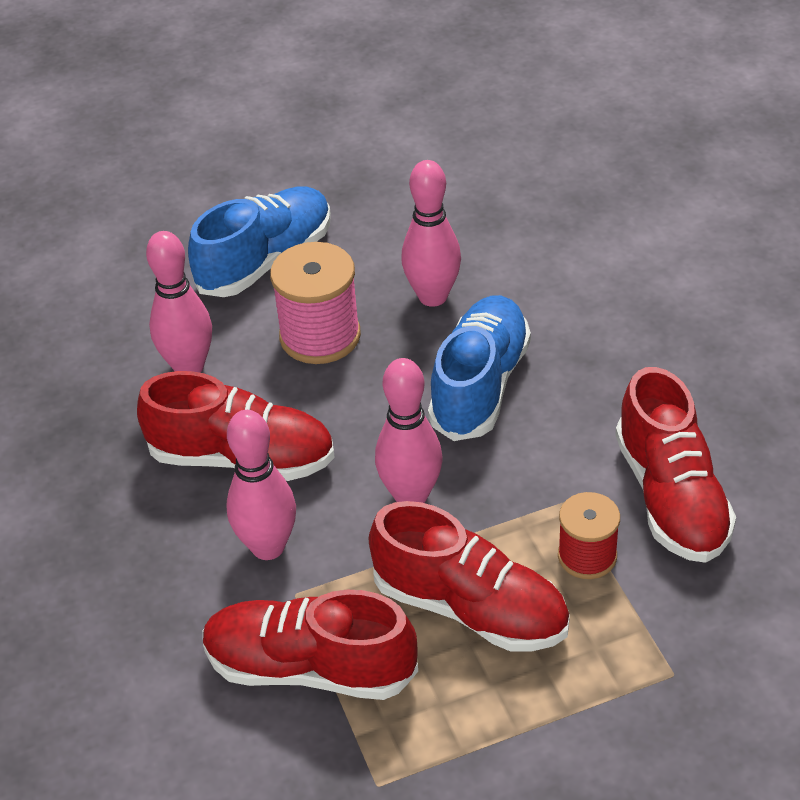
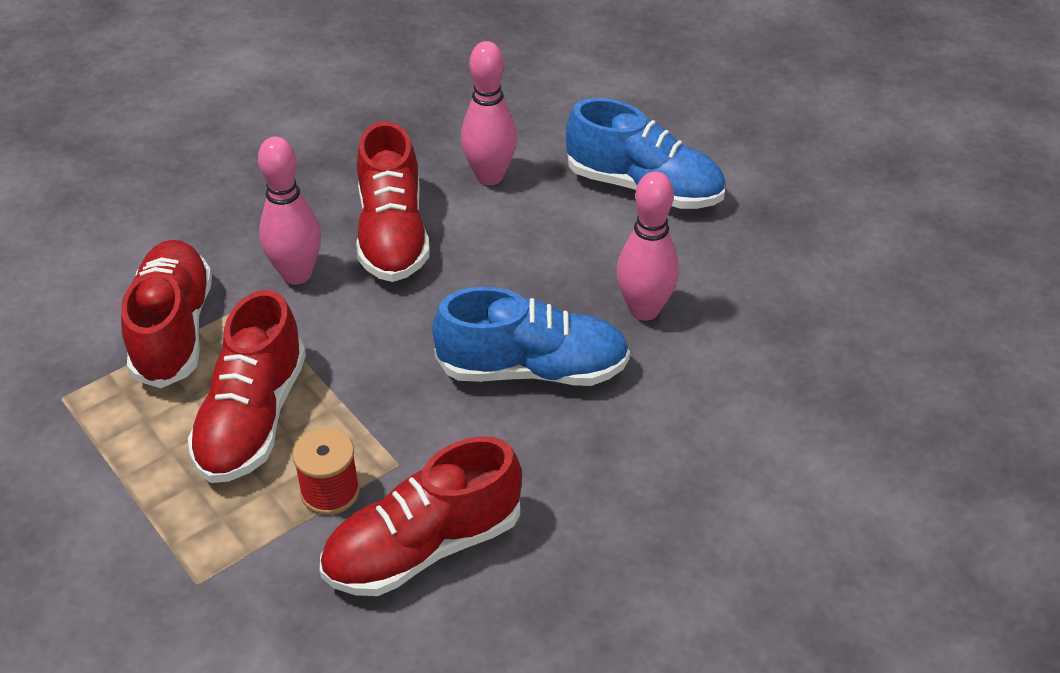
camera: 70 degrees right, 0 degrees up
pink spool [270,242,361,364] -> none
pink bowling pin [375,358,442,503] -> none

